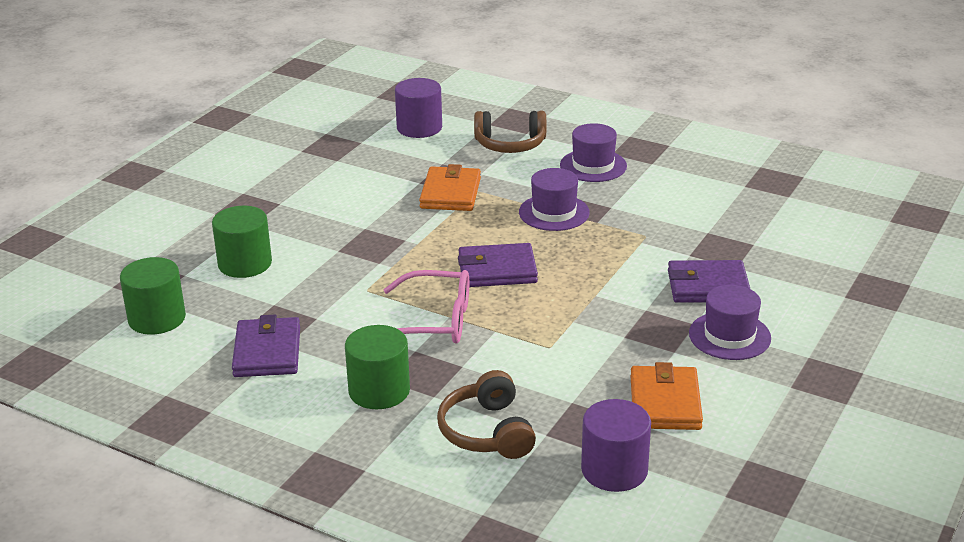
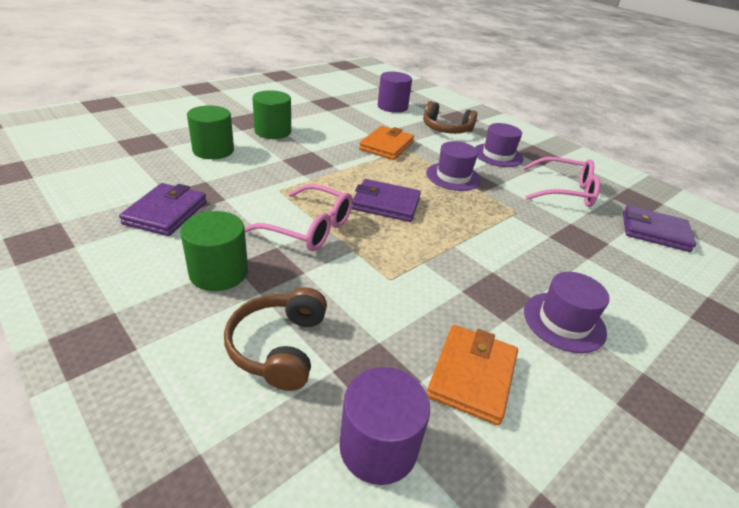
camera: 15 degrees right, 5 degrees up
green cylinder [120,257,186,335] -> green cylinder moved to [252,90,291,139]
purple wallet [668,260,750,303] -> purple wallet moved to [623,205,696,252]
none -> pink glasses [523,157,600,207]

